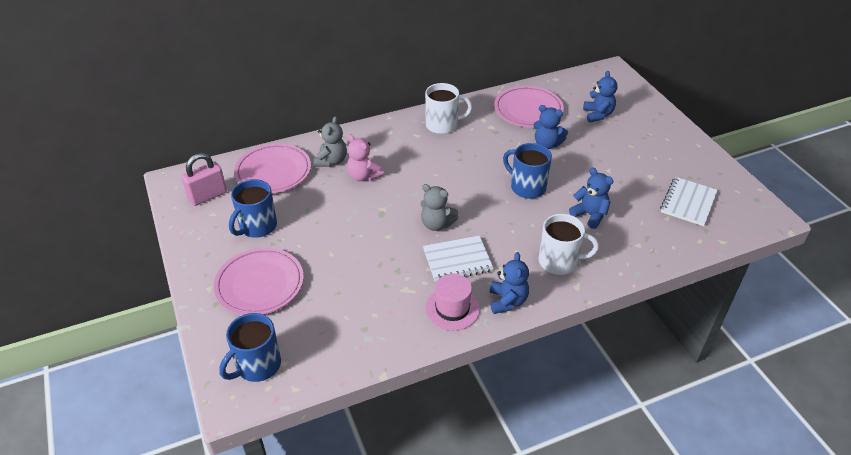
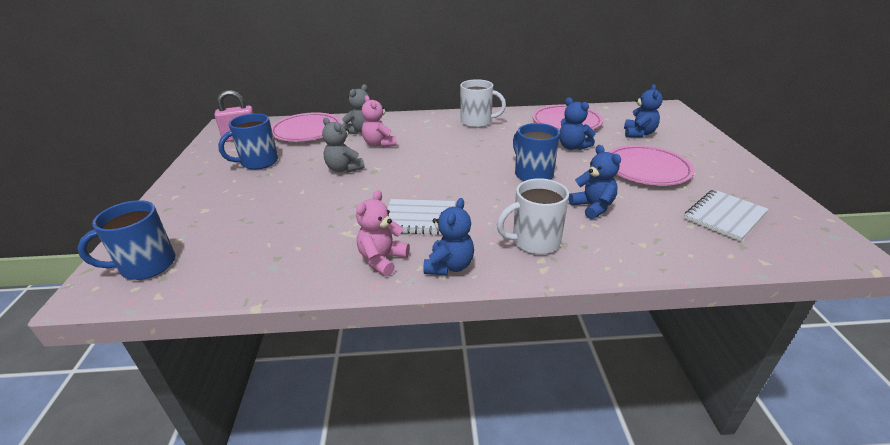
camera: 20 degrees right, 10 degrees down
pink plate [214,248,304,315] -> pink plate moved to [608,145,694,186]
grey teddy bear [421,184,459,231] -> grey teddy bear moved to [322,117,365,173]
pink hat [425,274,480,330] -> pink teddy bear [356,190,410,276]
white mug [538,214,599,275] -> white mug turned 135 degrees clockwise [497,178,569,254]

